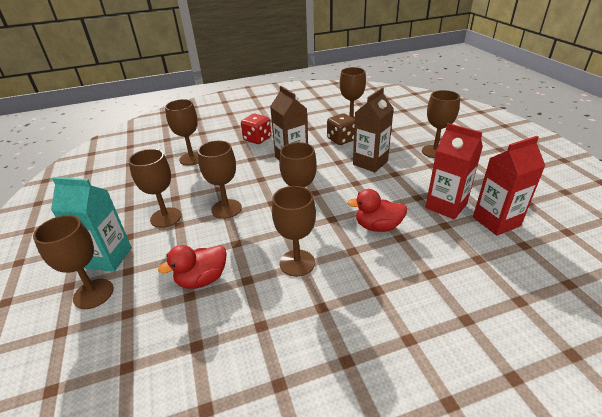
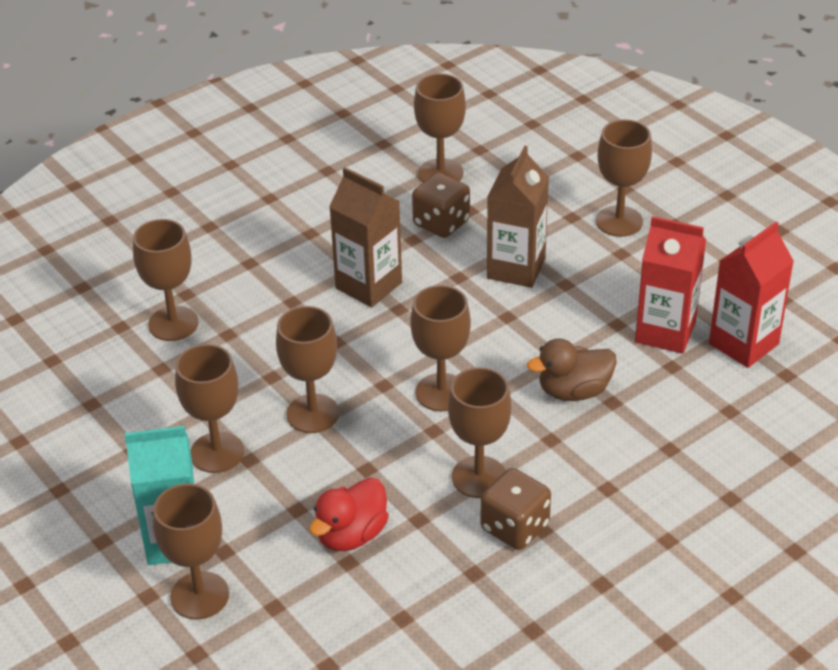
camera: 20 degrees left, 5 degrees up
red dice [241,114,271,144] -> none
red duck [347,189,407,232] -> brown duck [527,338,617,401]
none -> brown dice [481,468,551,550]

